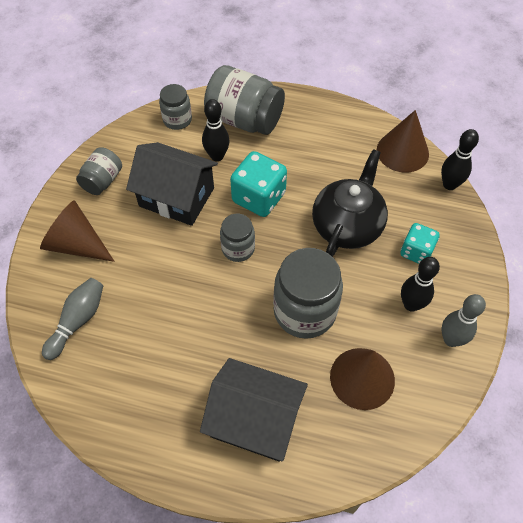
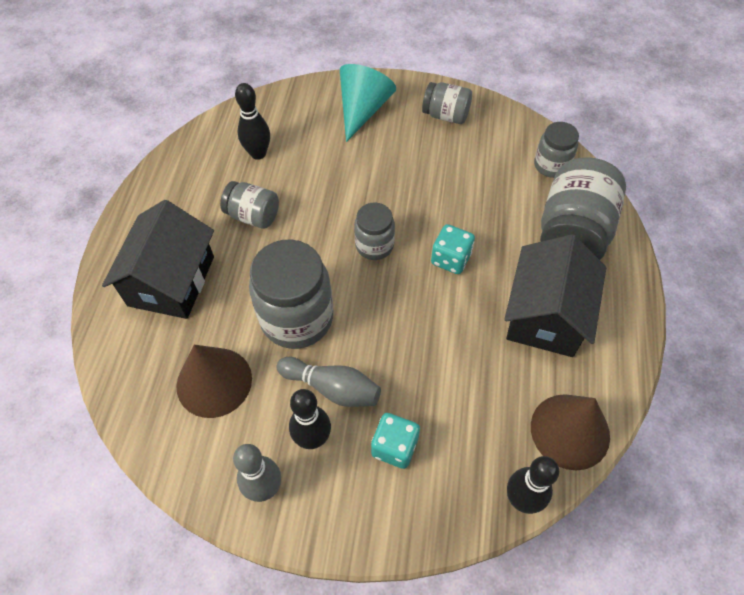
camera: 85 degrees right, 0 degrees up
brown cone [40,200,115,262] -> turquoise cone [340,64,396,142]
grey bowling pin [42,278,103,360] -> grey bowling pin moved to [276,357,381,407]
black house [126,142,218,226] -> black house moved to [504,234,606,357]
black bowling pin [202,99,230,161] -> black bowling pin moved to [235,83,270,160]
turquoise dice [230,151,287,217] -> turquoise dice [431,224,475,274], size x0.63
black teapot [312,149,388,257] -> none
none -> grey jar [220,181,279,229]

